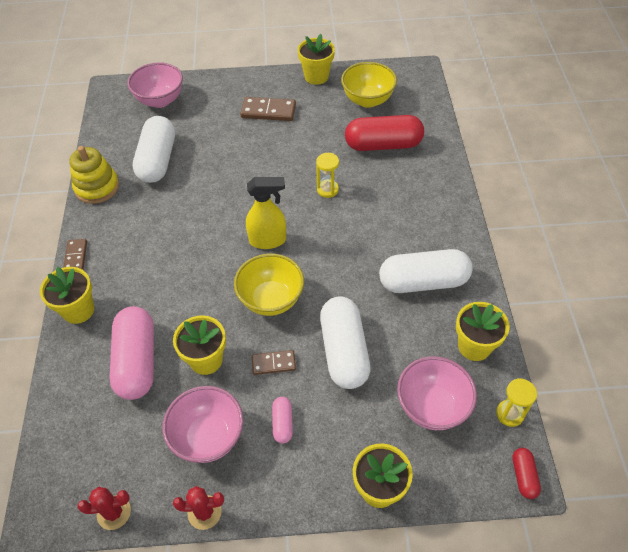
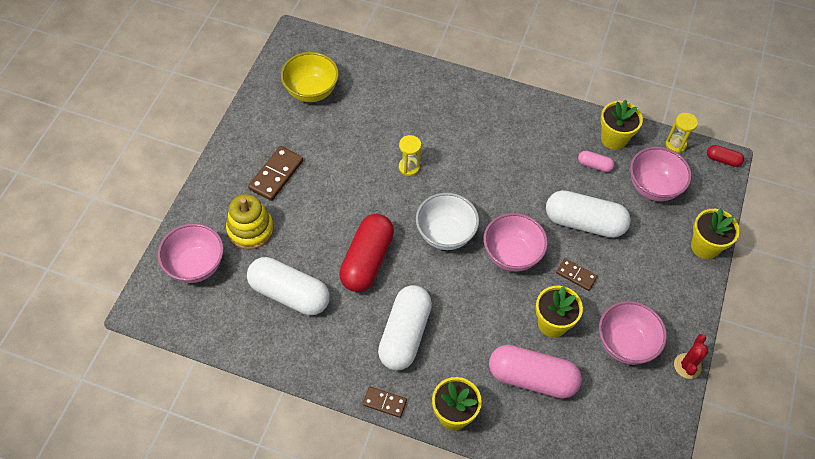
camera: 70 degrees left, 5 degrees up
yellow stacking toy [69,146,119,204] -> yellow stacking toy moved to [226,194,274,250]
red cactus [78,487,131,530] -> none
yellow bowl [234,254,304,316] -> pink bowl [484,213,548,272]
yellow spray bottle [246,177,286,249] -> white bowl [416,193,479,250]
brown domino [252,350,296,375] -> brown domino turned 75 degrees counterclockwise [556,258,598,291]
pink capsule [272,397,293,443] -> pink capsule moved to [578,150,615,172]
yellow flower pot [297,34,335,85] -> none
red capsule [345,115,424,151] -> red capsule moved to [339,214,394,292]
white capsule [379,249,473,293] -> white capsule moved to [378,285,432,370]

